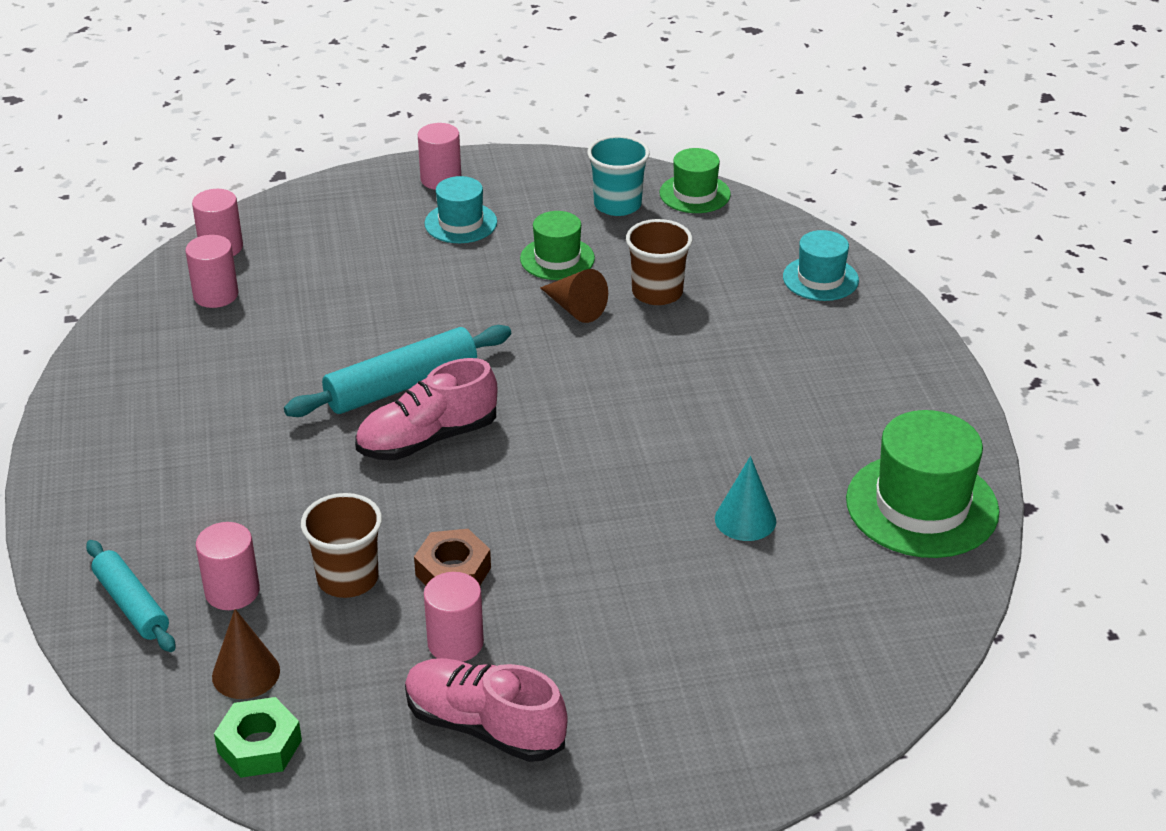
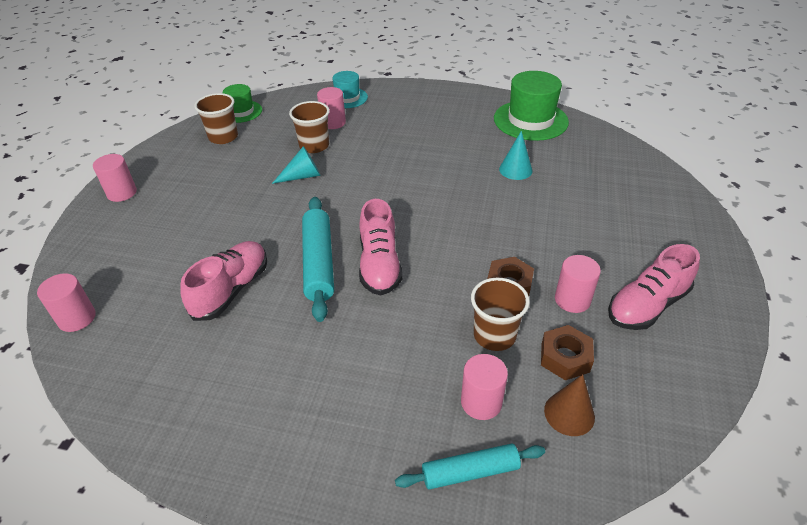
camera: 65 degrees left, 5 degrees up
pink cylinder [185,235,238,308] -> pink cylinder moved to [317,87,346,129]
green nut [214,697,302,778] -> none
turquoise hat [425,176,497,243] -> none
green hat [520,211,595,280] -> none
brown cone [540,269,608,323] -> turquoise cone [272,146,321,184]
turquoise cup [587,135,650,216] -> brown cup [194,93,238,144]
none -> pink shoe [180,241,267,321]
none -> brown nut [541,325,594,380]

